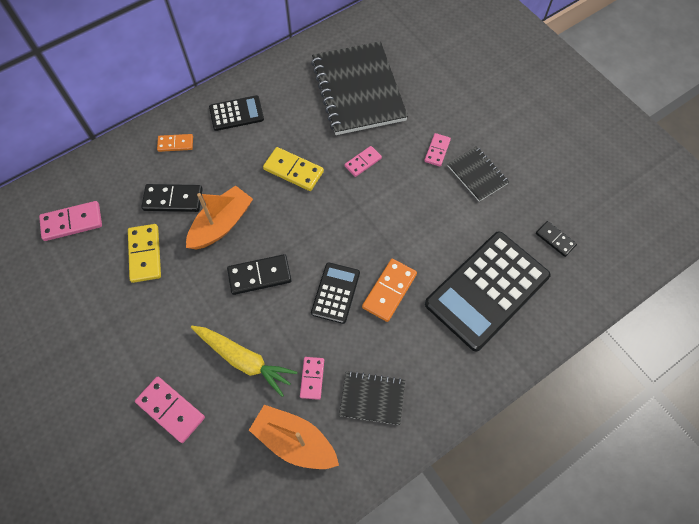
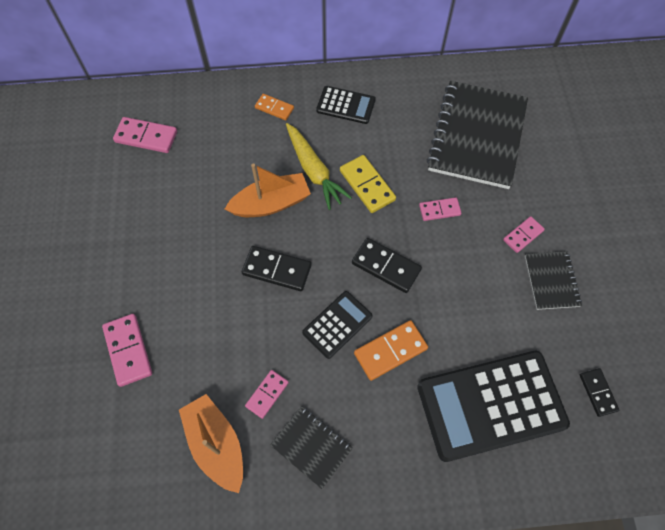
camera: 30 degrees right, 0 degrees up
yellow domino [128,224,161,283] -> none
black domino [141,184,203,212] -> black domino moved to [352,238,422,293]
yellow carrot [191,326,297,397] -> yellow carrot moved to [286,123,352,210]

